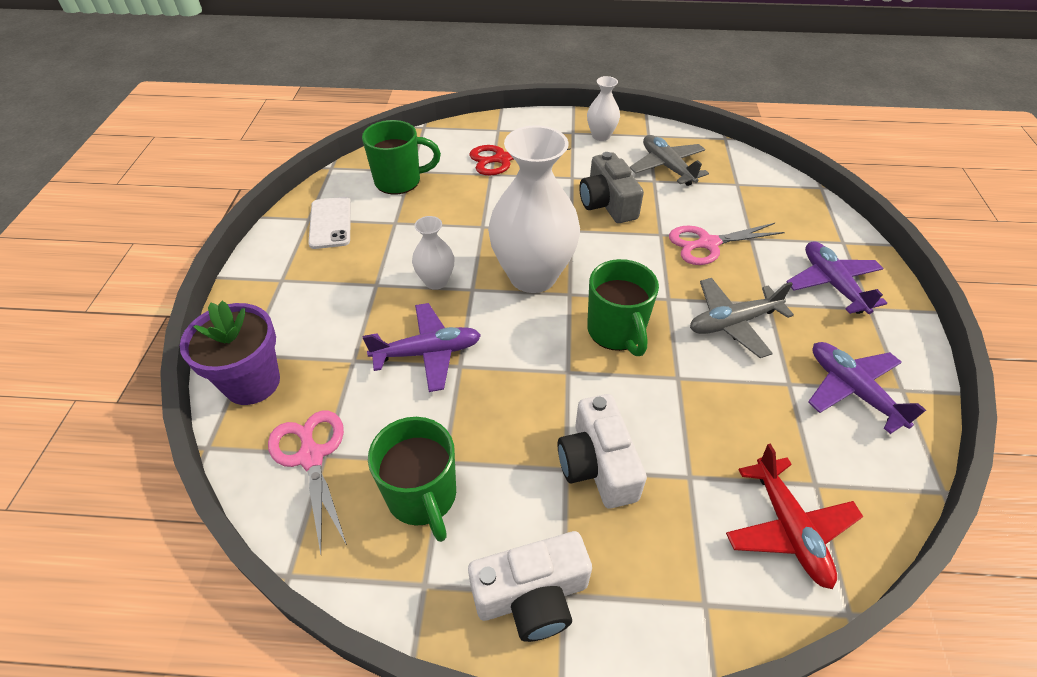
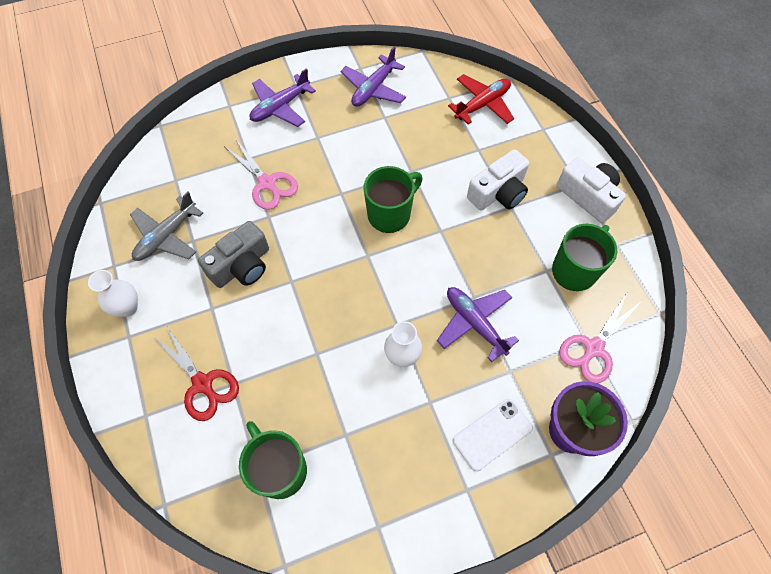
camera: 115 degrees left, 15 degrees up
white phone [308,197,351,249] -> white phone moved to [453,399,533,471]
white vase [488,125,580,293] -> none
grey plane [690,278,794,358] -> none

